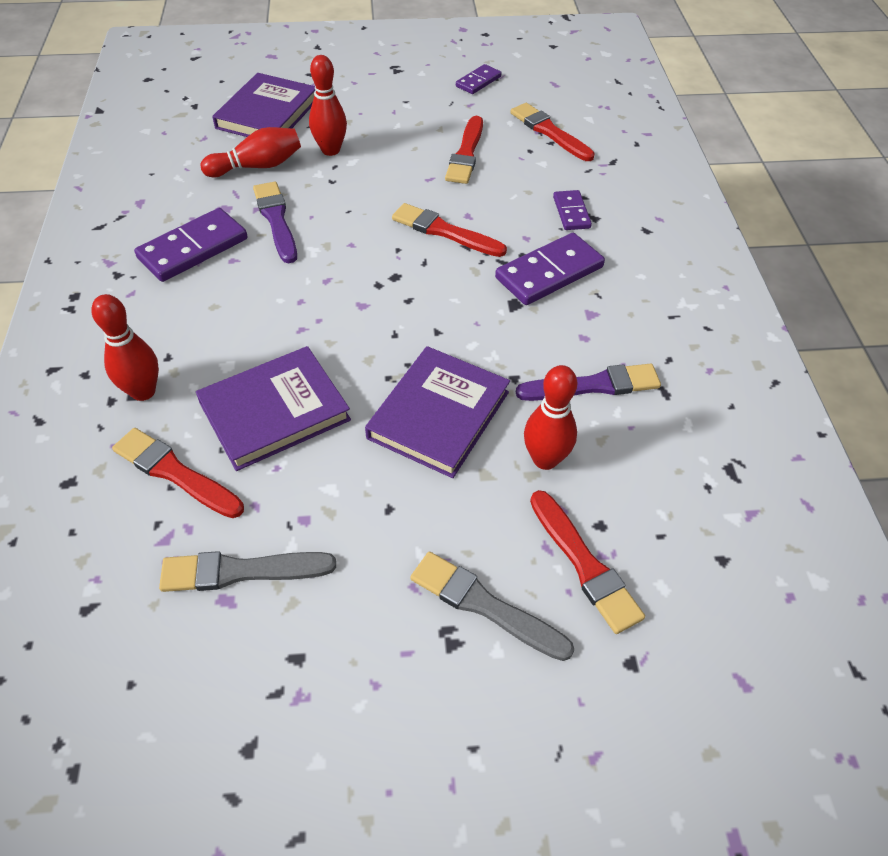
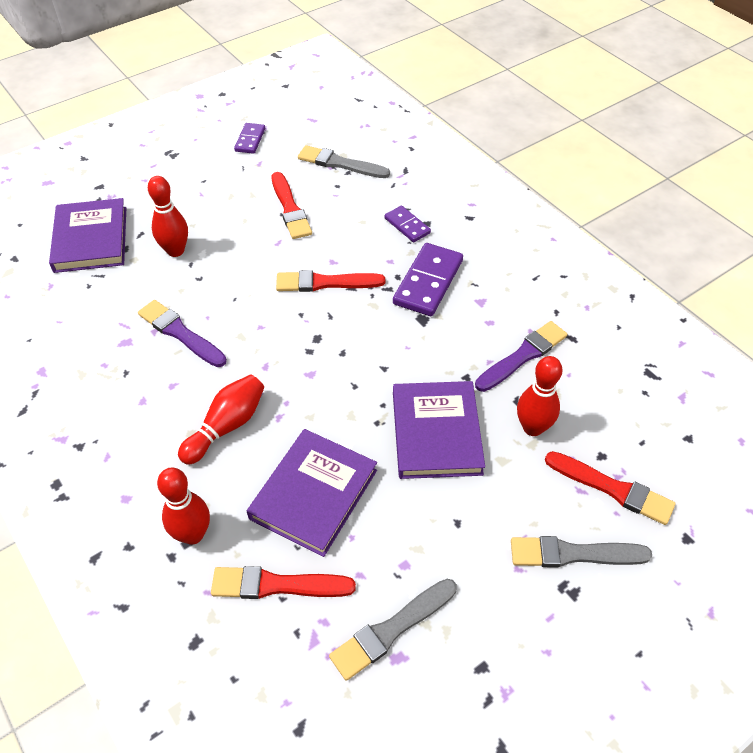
camera: 30 degrees left, 0 degrees up
purple domino [134,208,247,282] -> none
red bowling pin [201,127,301,177] -> red bowling pin moved to [178,375,264,465]
red brush [510,103,595,161] -> grey brush [298,145,390,178]

